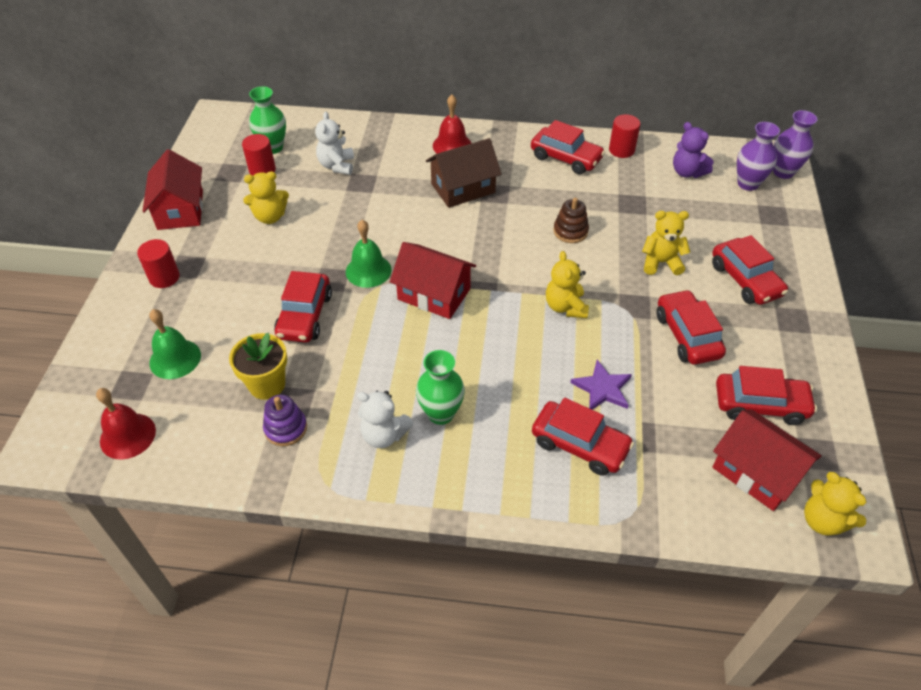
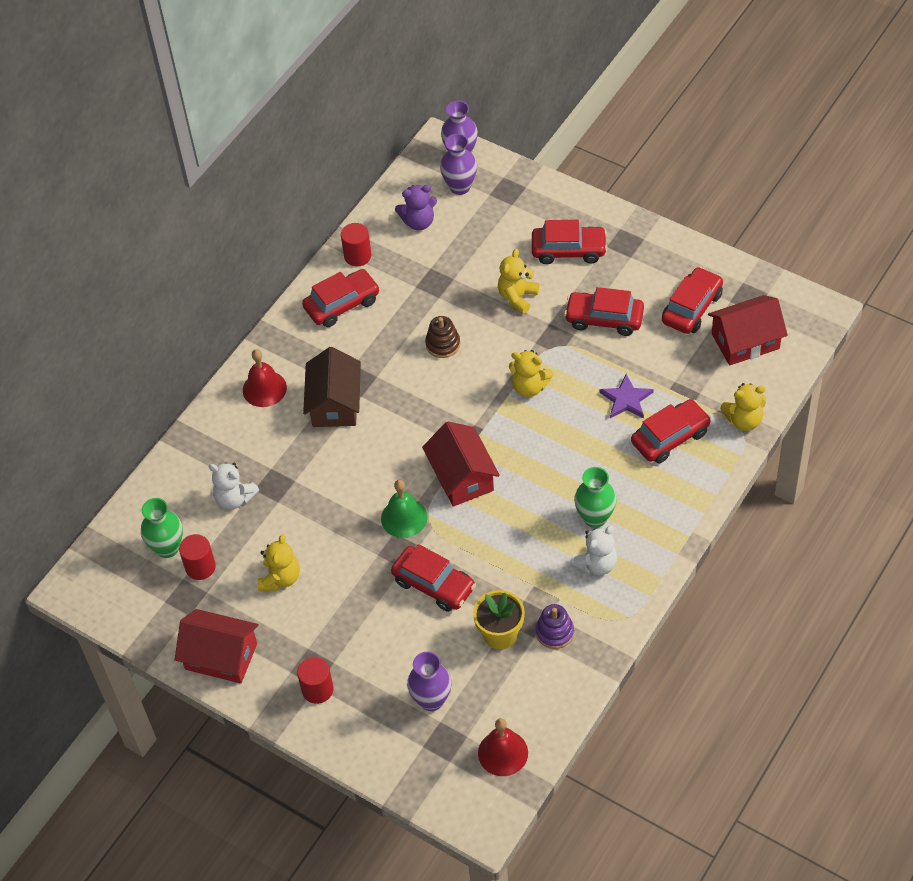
camera: 60 degrees left, 5 degrees up
green bell [149,309,201,379] -> purple vase [407,652,452,711]
red house [390,242,476,319] -> red house turned 75 degrees counterclockwise [422,422,500,506]
yellow teddy bear [804,472,866,536] -> yellow teddy bear moved to [720,383,766,431]

